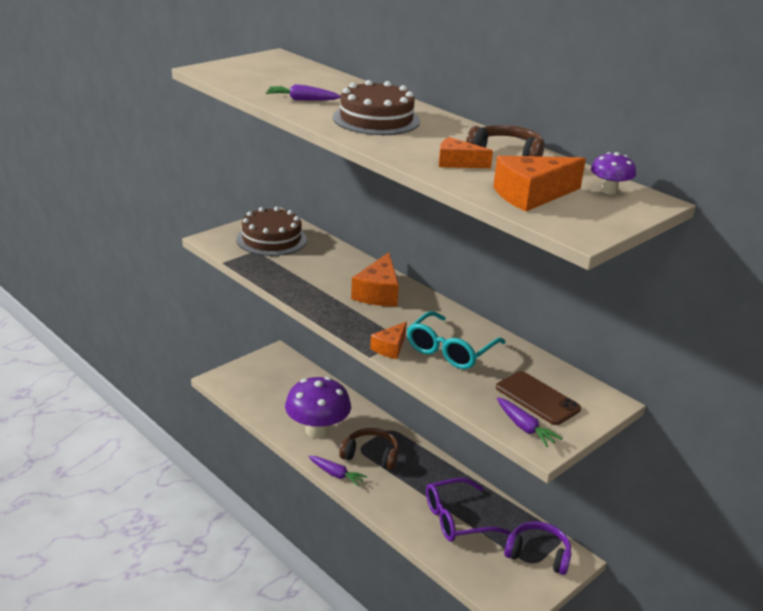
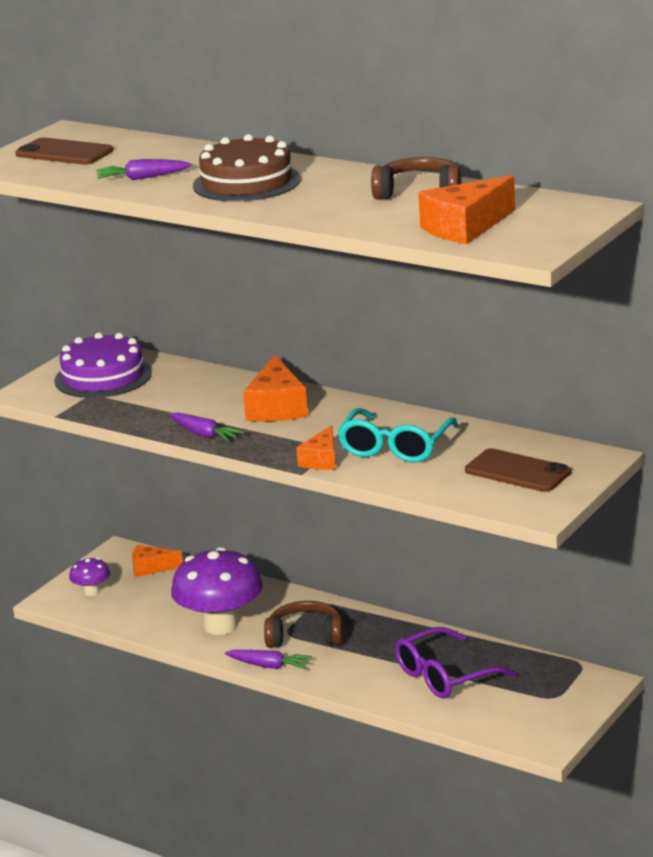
camera: 10 degrees left, 5 degrees down
brown cake [236,207,307,256] -> purple cake [54,332,152,398]
orange cheese [439,137,493,168] -> orange cheese moved to [132,545,183,577]
purple carrot [497,397,563,447] -> purple carrot moved to [170,413,244,442]
purple headphones [504,522,571,575] -> none
purple mushroom [591,152,636,195] -> purple mushroom moved to [69,558,110,596]
none -> brown phone [15,137,113,165]

